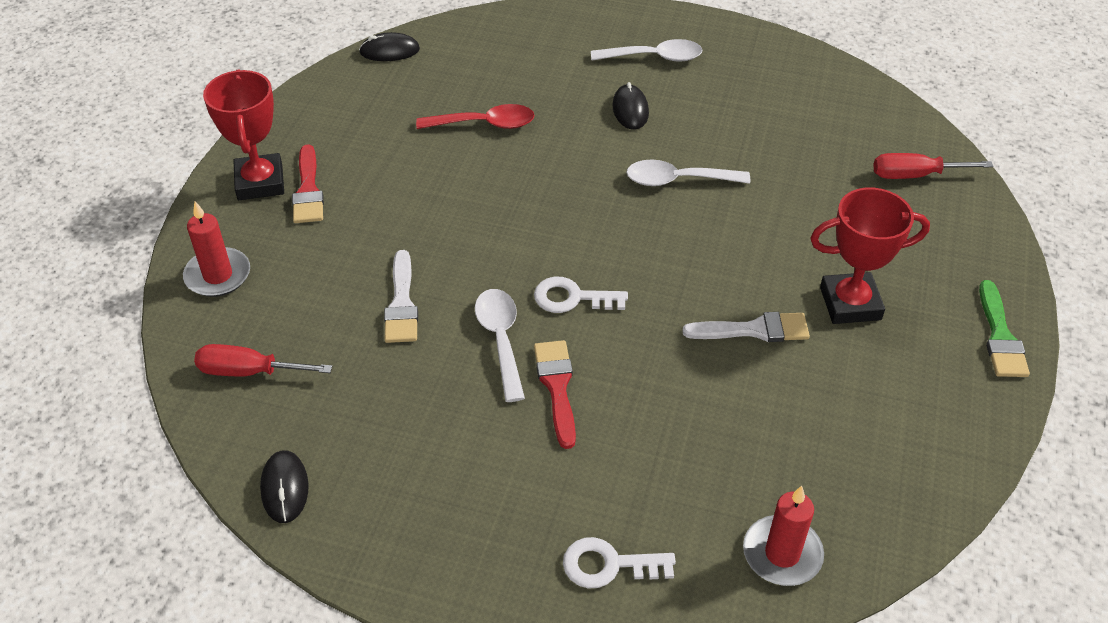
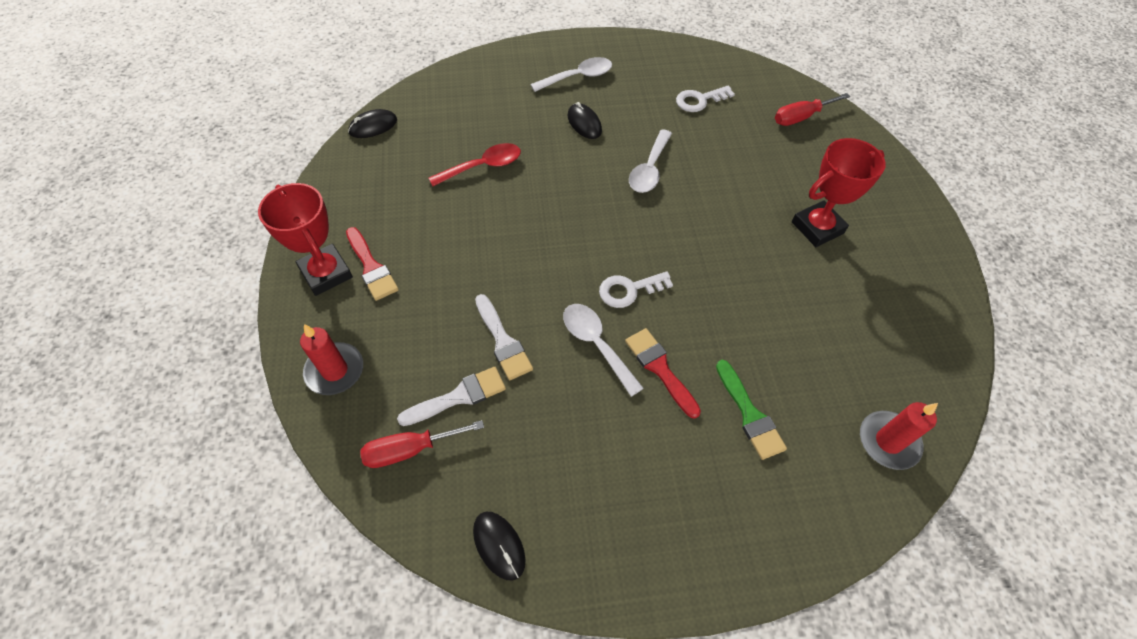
camera: 25 degrees left, 10 degrees up
white key [563,537,676,589] -> white key moved to [676,85,735,112]
white spoon [626,160,750,186] -> white spoon turned 45 degrees counterclockwise [629,129,672,193]
white brush [682,312,810,342] -> white brush moved to [397,367,506,426]
green brush [979,280,1030,377] -> green brush moved to [716,360,787,460]

